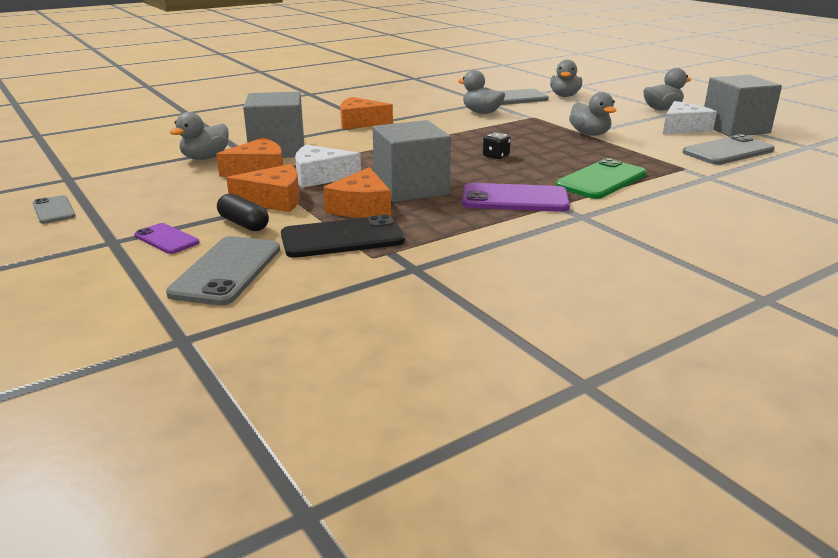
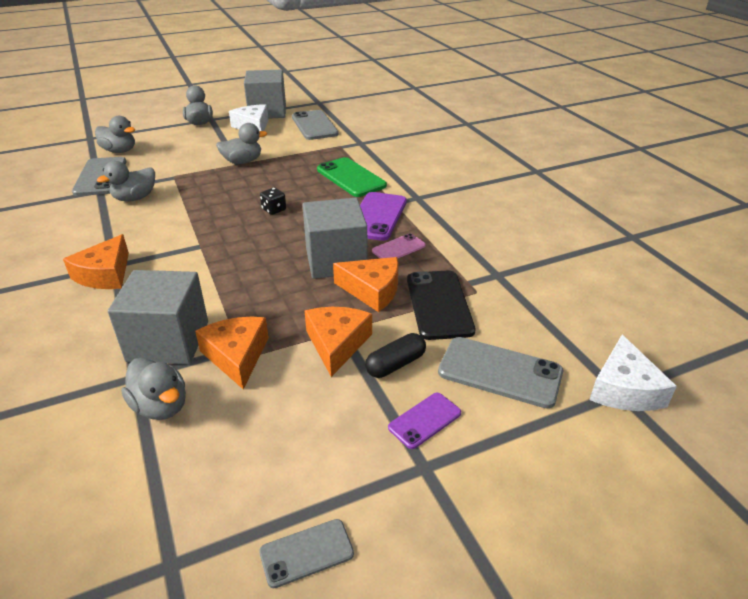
camera: 80 degrees left, 10 degrees up
white cheese [295,144,361,188] -> white cheese moved to [589,335,677,411]
none -> pink phone [372,233,426,259]

